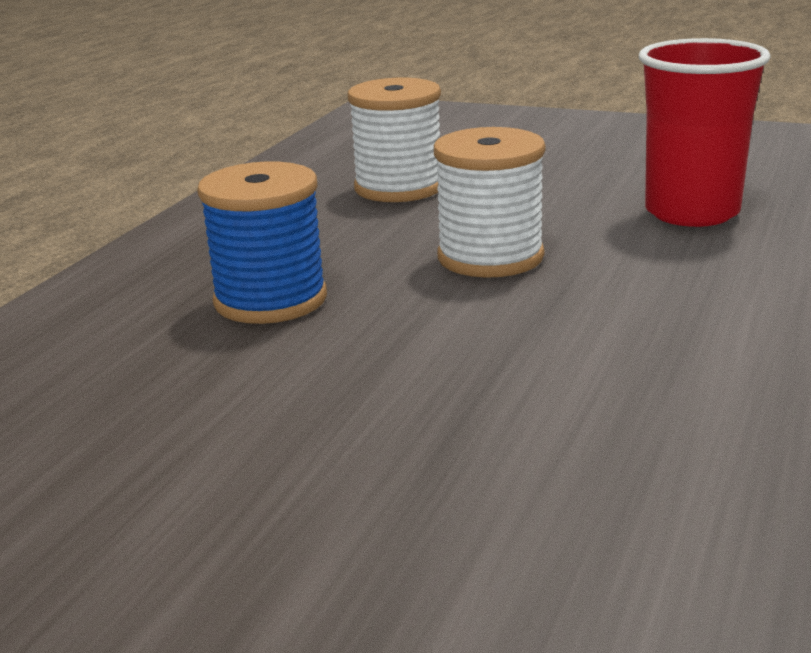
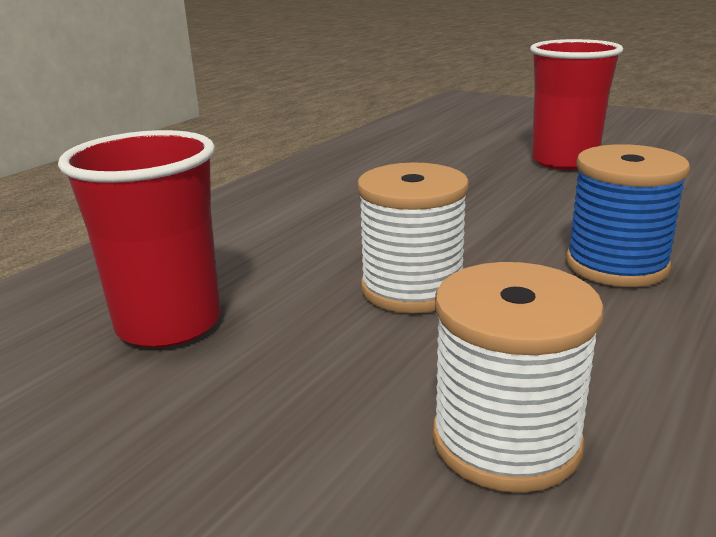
camera: 170 degrees left, 0 degrees up
none -> red cup [530,39,623,170]

